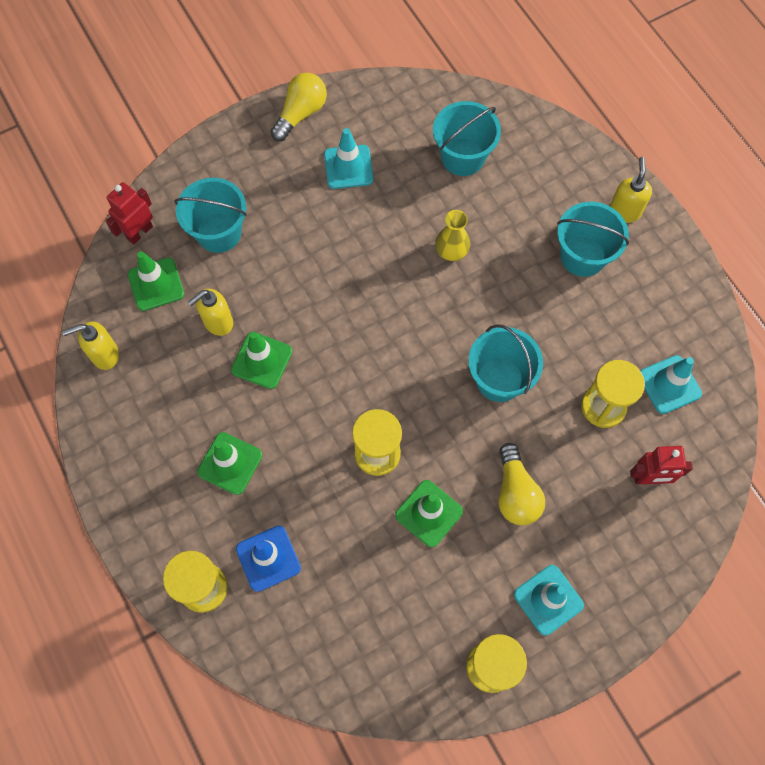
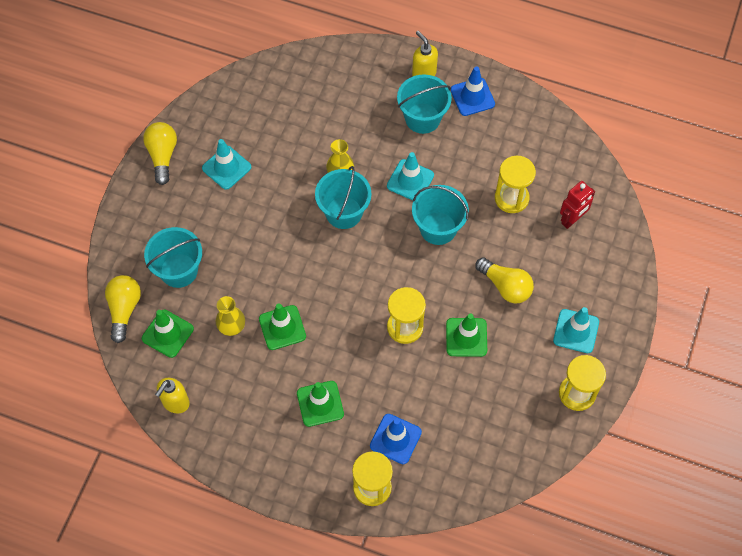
camera: 40 degrees left, 5 degrees down
red robot [106,182,153,244] -> yellow light bulb [105,275,141,343]
yellow soap dispenser [188,289,233,336] -> yellow vase [216,296,245,336]
turquoise bucket [433,101,501,176] -> turquoise bucket moved to [315,166,372,229]
turquoise traffic cone [640,355,702,414] -> turquoise traffic cone moved to [387,152,434,200]
none -> blue traffic cone [451,66,495,116]

